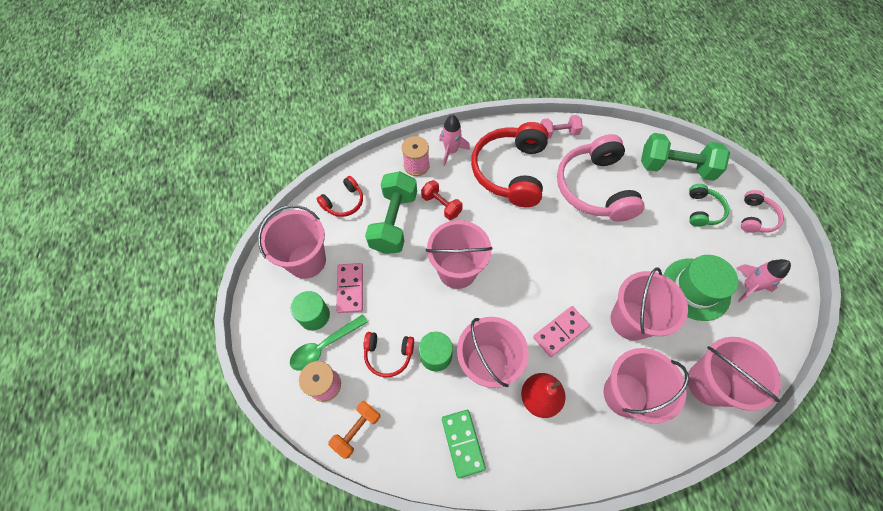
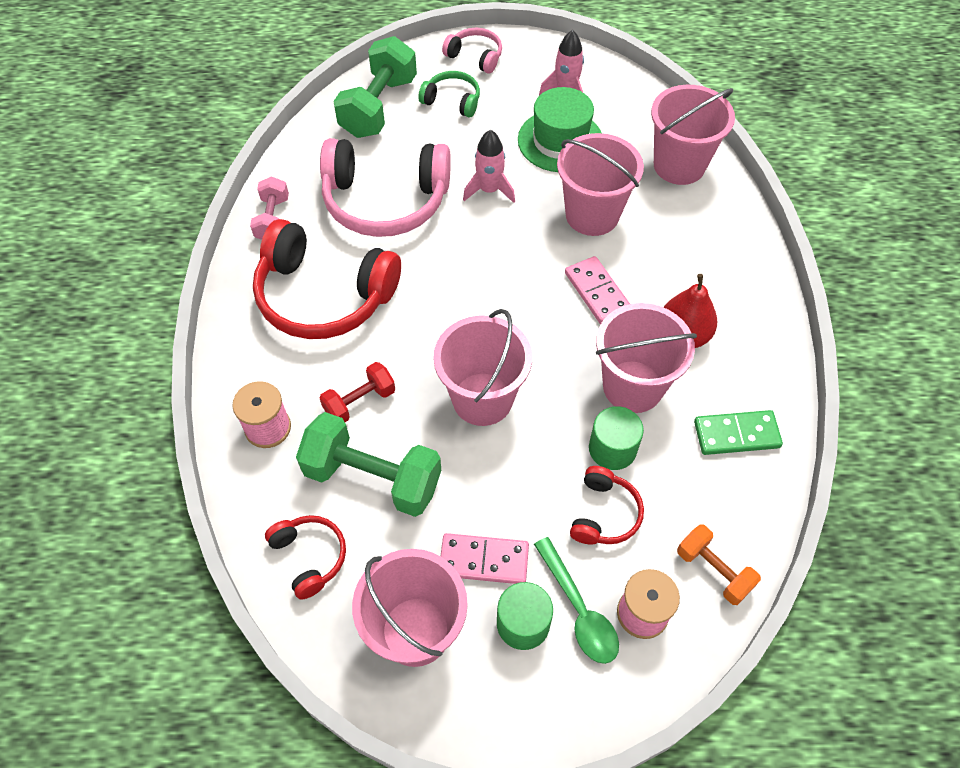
camera: 80 degrees left, 5 degrees down
pink rocket [439,115,470,166] -> pink rocket moved to [463,130,515,203]
pink bucket [604,348,689,424] -> none

